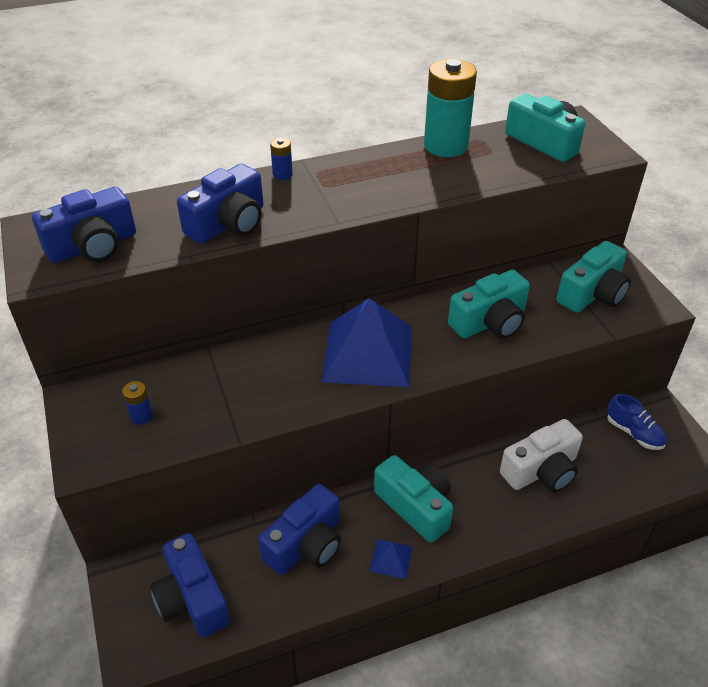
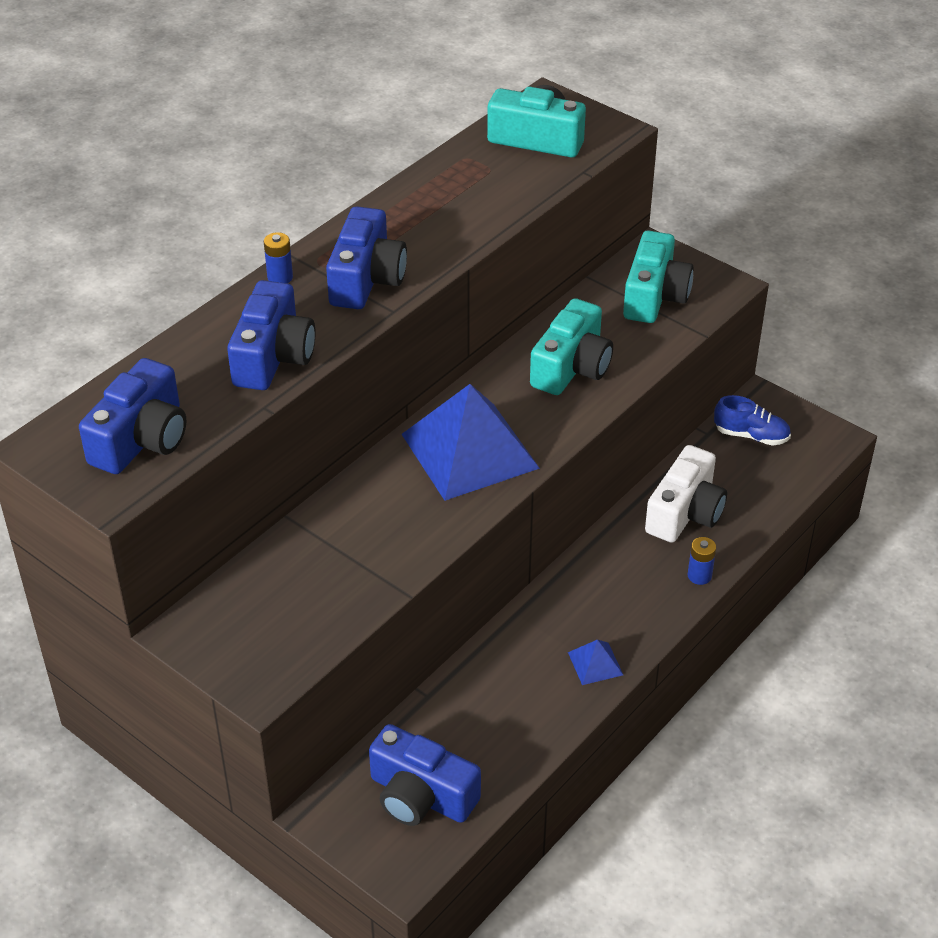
camera: 30 degrees left, 0 degrees up
blue battery [122,381,153,425] -> blue battery moved to [688,537,716,585]
blue camera [258,484,341,575] -> blue camera moved to [326,206,407,309]
turquoise camera [374,455,453,543] -> none
turquoise battery [424,59,477,157] -> none

